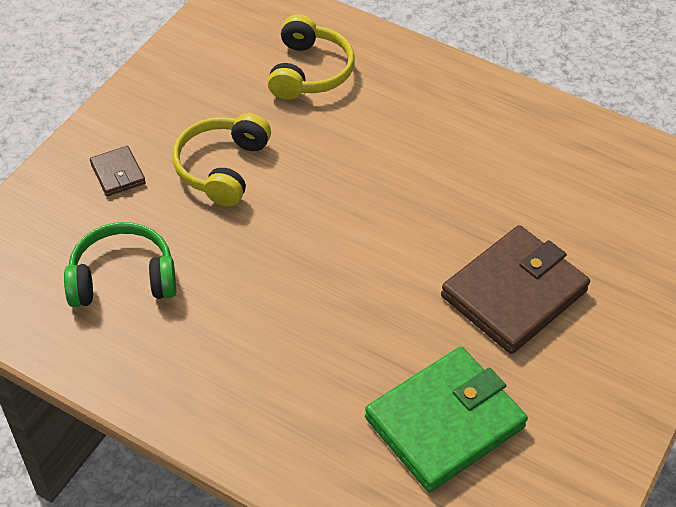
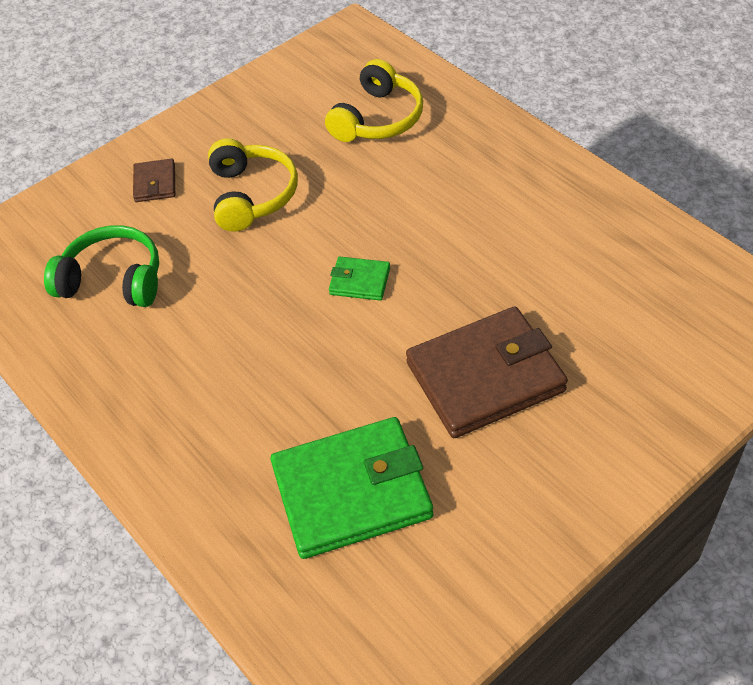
camera: 25 degrees right, 0 degrees up
yellow headphones [173,113,271,207] -> yellow headphones turned 135 degrees clockwise [208,138,298,232]
none -> green wallet [329,257,390,301]

